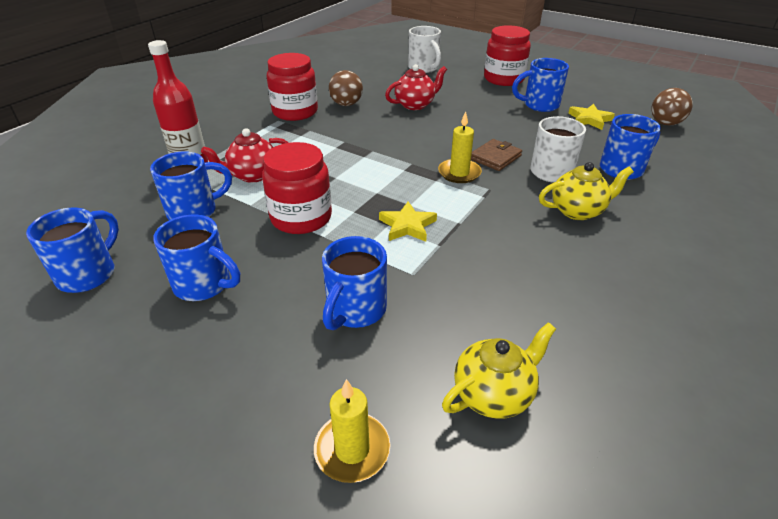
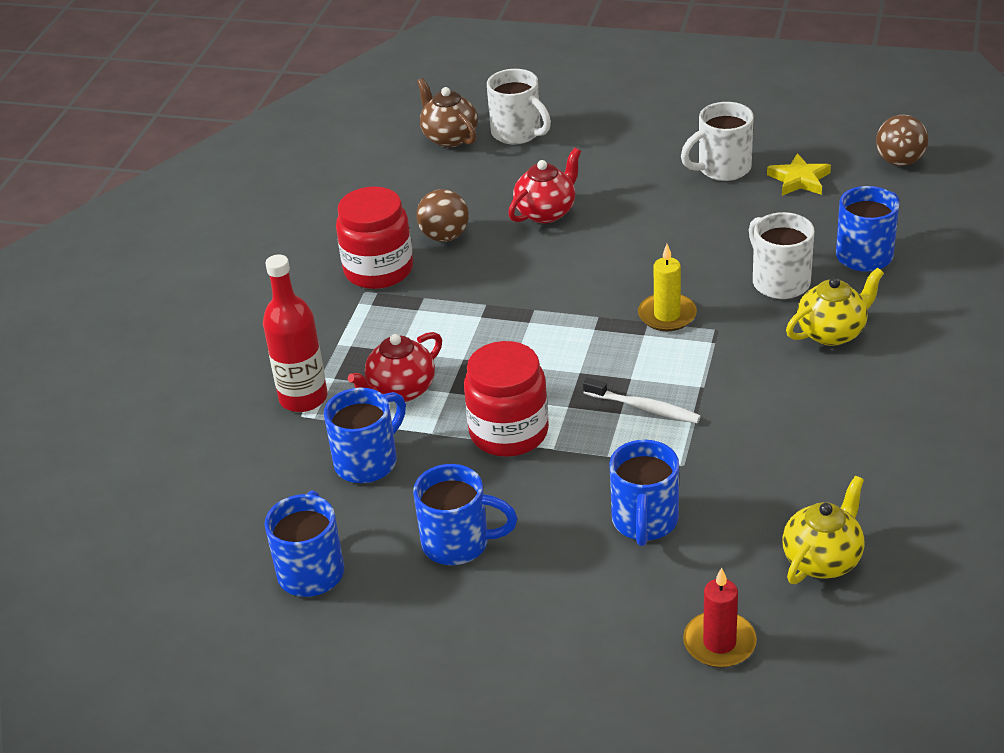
camera: 15 degrees left, 0 degrees up
yellow candle [314,379,390,483] -> red candle [683,568,757,668]
yellow star [379,201,437,242] -> white toothbrush [583,378,701,423]
brown wallet [471,139,522,171] -> none
red jar [484,25,531,86] -> none
blue mug [512,58,569,112] -> white mug [681,102,754,181]
none -> brown teapot [417,78,478,147]

